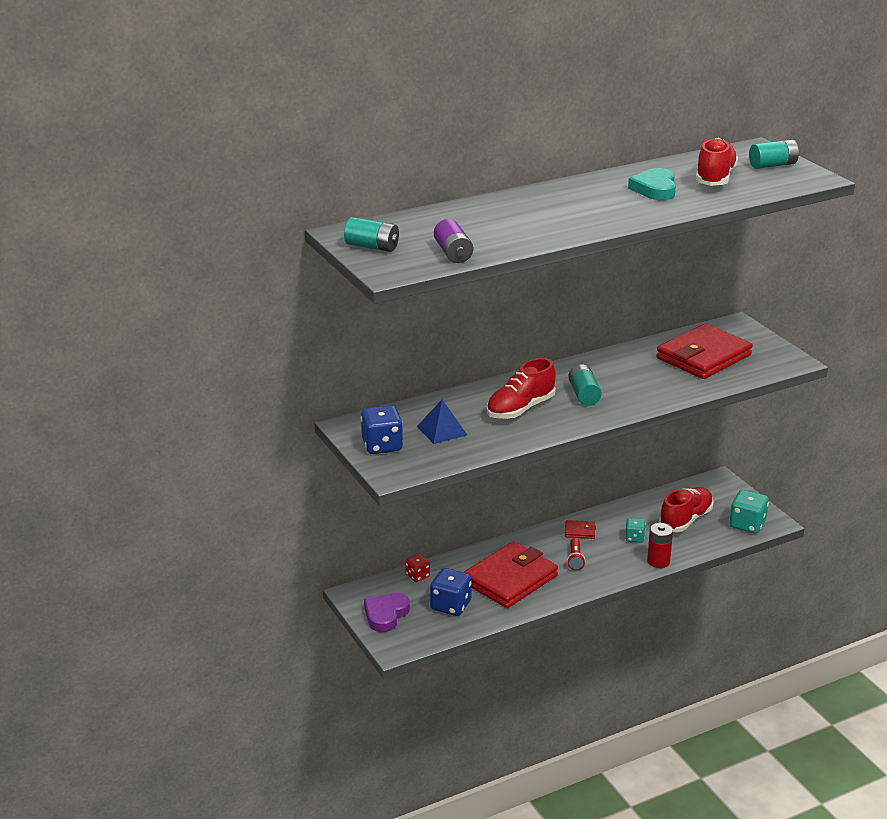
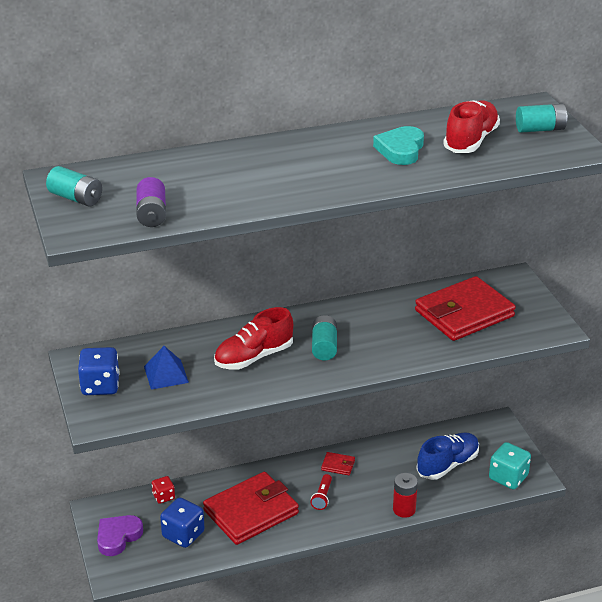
camera: 10 degrees right, 5 degrees up
turquoise dice [625,518,645,543] -> none
red shoe [659,487,714,532] -> blue shoe [416,432,479,480]

